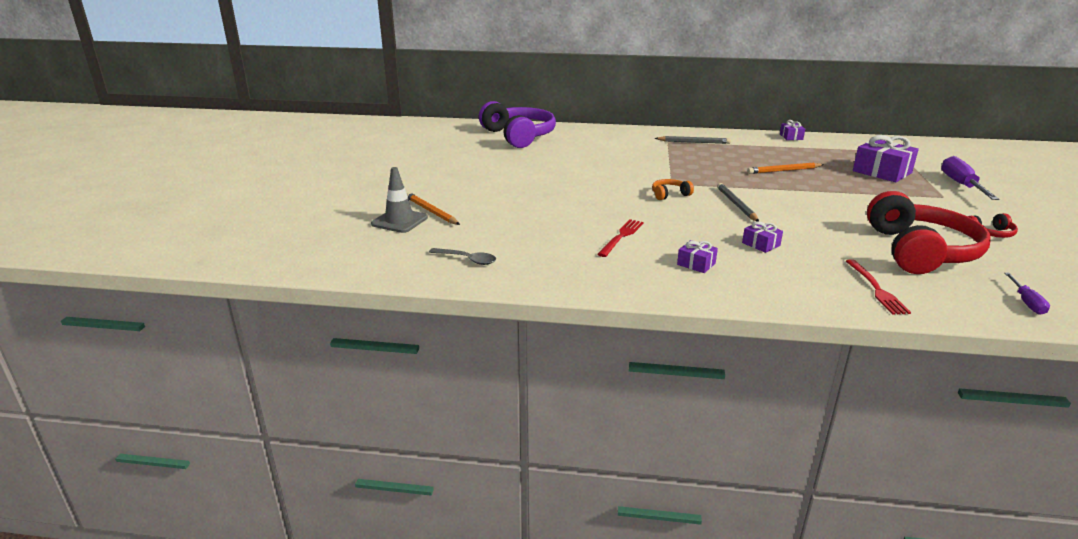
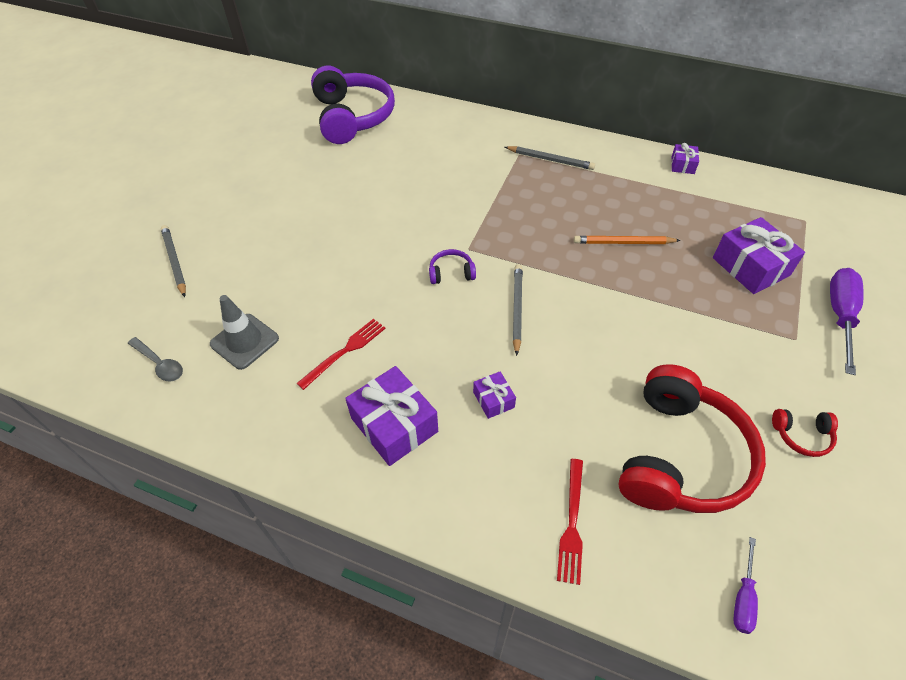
camera: 15 degrees right, 25 degrees up
grey traffic cone [371,167,428,233] -> grey traffic cone moved to [210,295,279,370]
orange pencil [407,192,460,225] -> grey pencil [161,225,186,297]
orange headphones [652,179,694,200] -> purple headphones [429,249,476,284]
purple gift [677,240,718,273] -> purple gift [345,366,438,466], size x1.95

